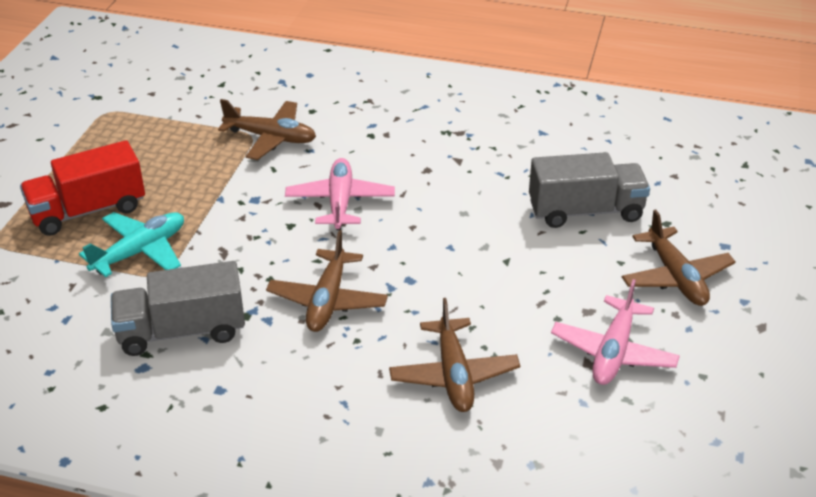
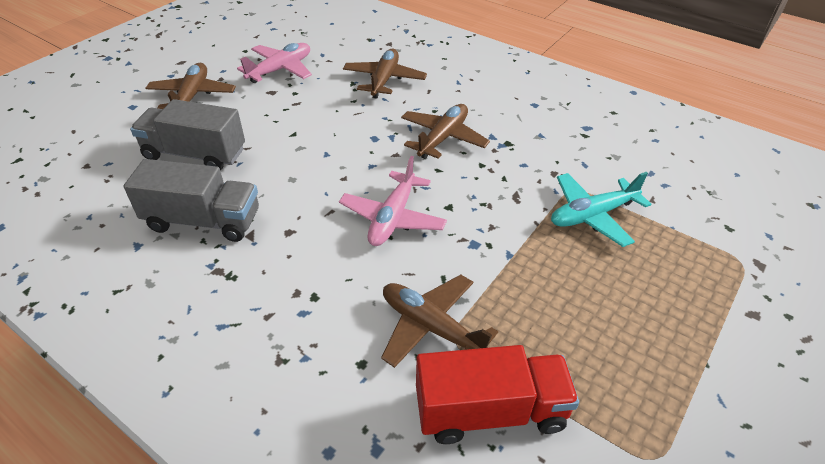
camera: 160 degrees left, 5 degrees up
red truck [20,140,145,236] -> red truck moved to [416,345,579,444]
grey truck [111,261,245,356] -> grey truck moved to [124,159,259,242]

